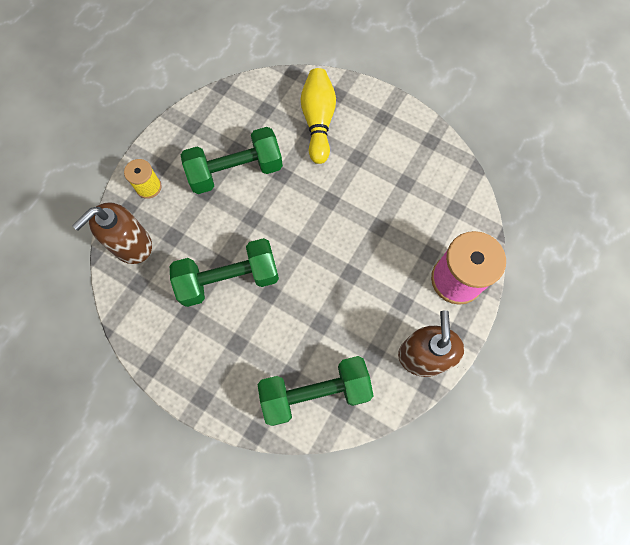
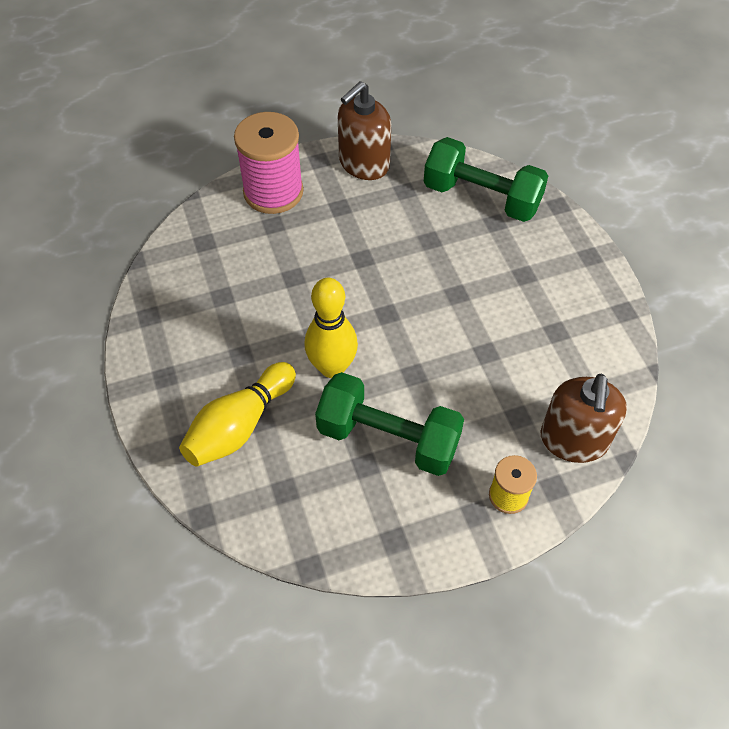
camera: 140 degrees left, 15 degrees down
brown soap dispenser [72,202,152,264] -> brown soap dispenser turned 105 degrees clockwise [541,374,627,463]
green dumbbell [170,238,279,307] -> none
none -> yellow bowling pin [304,278,358,378]

